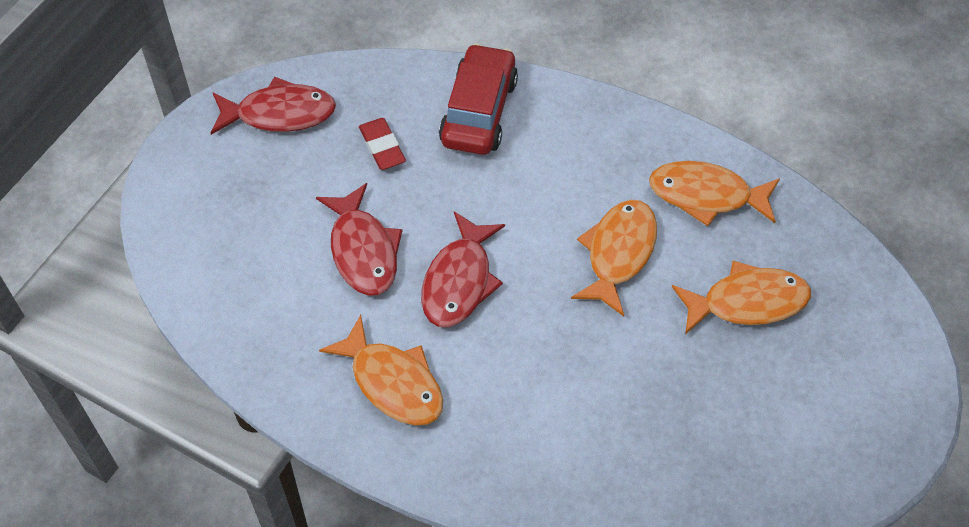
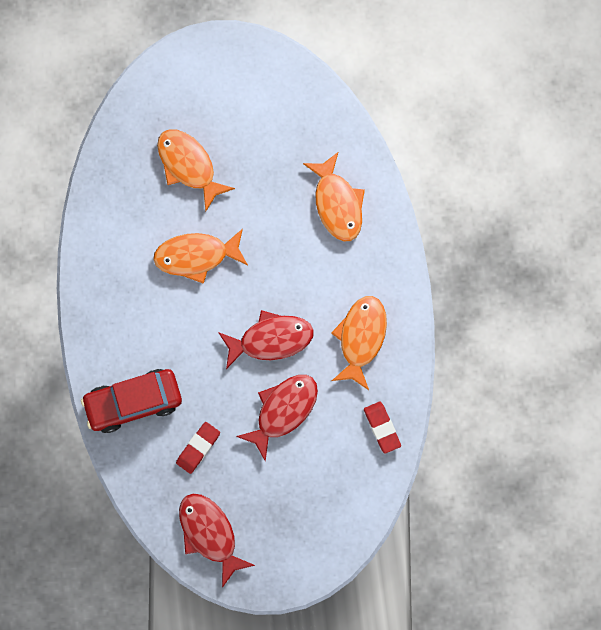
camera: 120 degrees left, 20 degrees up
orange fish [649,161,780,226] -> orange fish moved to [303,152,365,242]
none -> red eraser [364,402,401,454]

